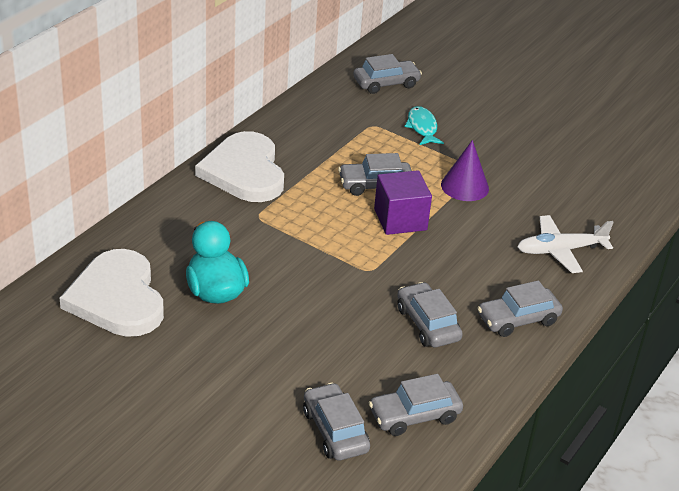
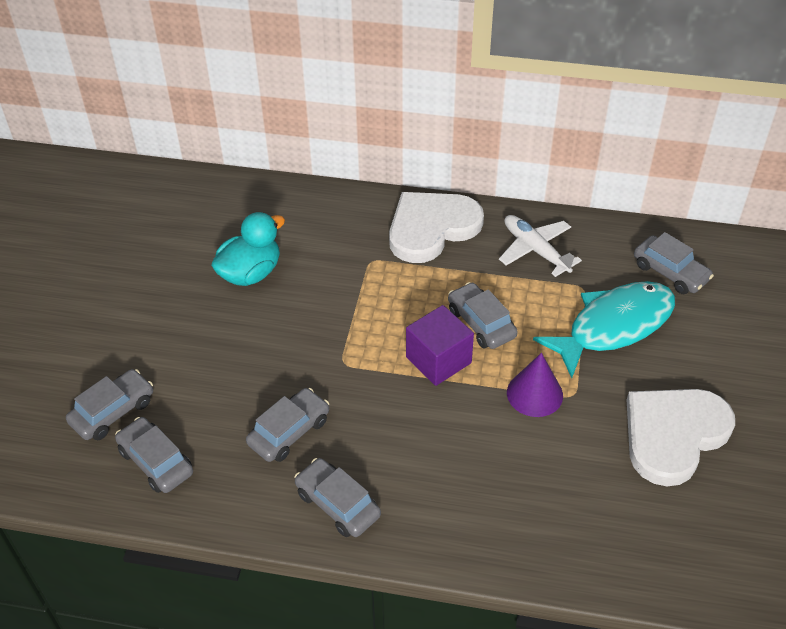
camera: 70 degrees right, 10 degrees up
white heart [60,249,164,337] -> white heart moved to [627,389,735,486]
turquoise fish [404,106,444,145] -> turquoise fish [533,281,675,378], size x2.03
white plane [517,215,614,273] -> white plane moved to [499,215,582,277]

